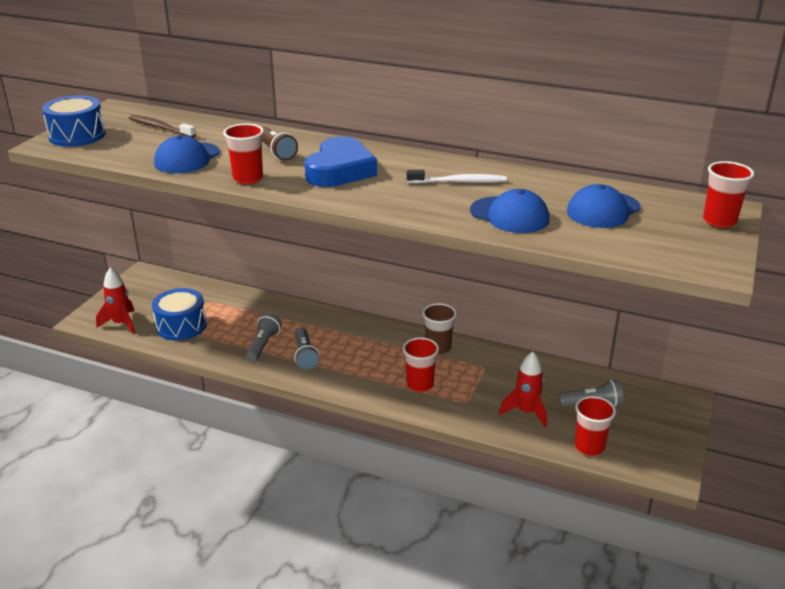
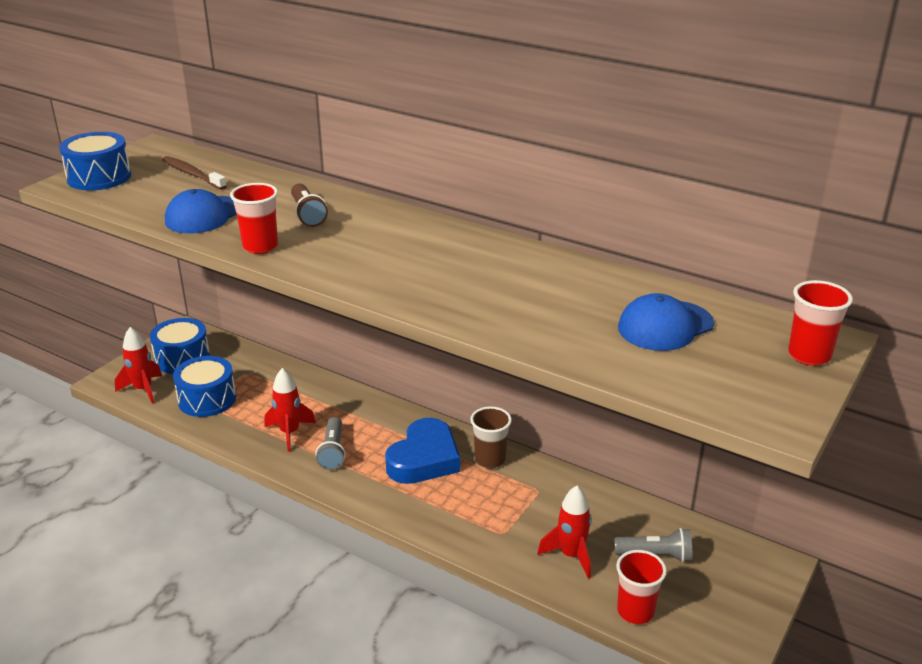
camera: 10 degrees right, 0 degrees up
grey flashlight [246,313,282,362] -> red rocket [265,368,316,452]
blue heart [305,136,377,187] -> blue heart moved to [385,418,460,484]
red cup [403,337,439,392] -> none
white toothbrush [407,170,507,183] -> none
blue cap [470,189,549,233] -> none
none -> blue drum [150,318,210,374]

